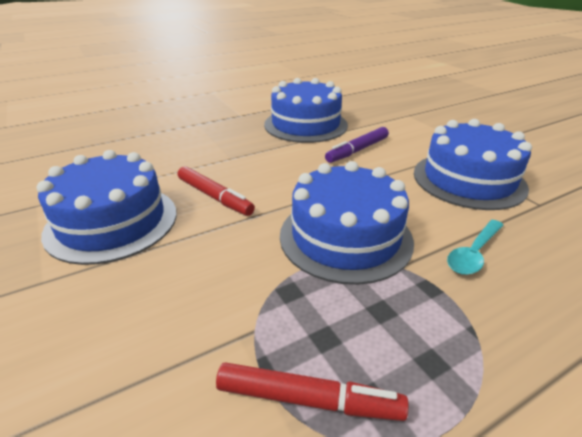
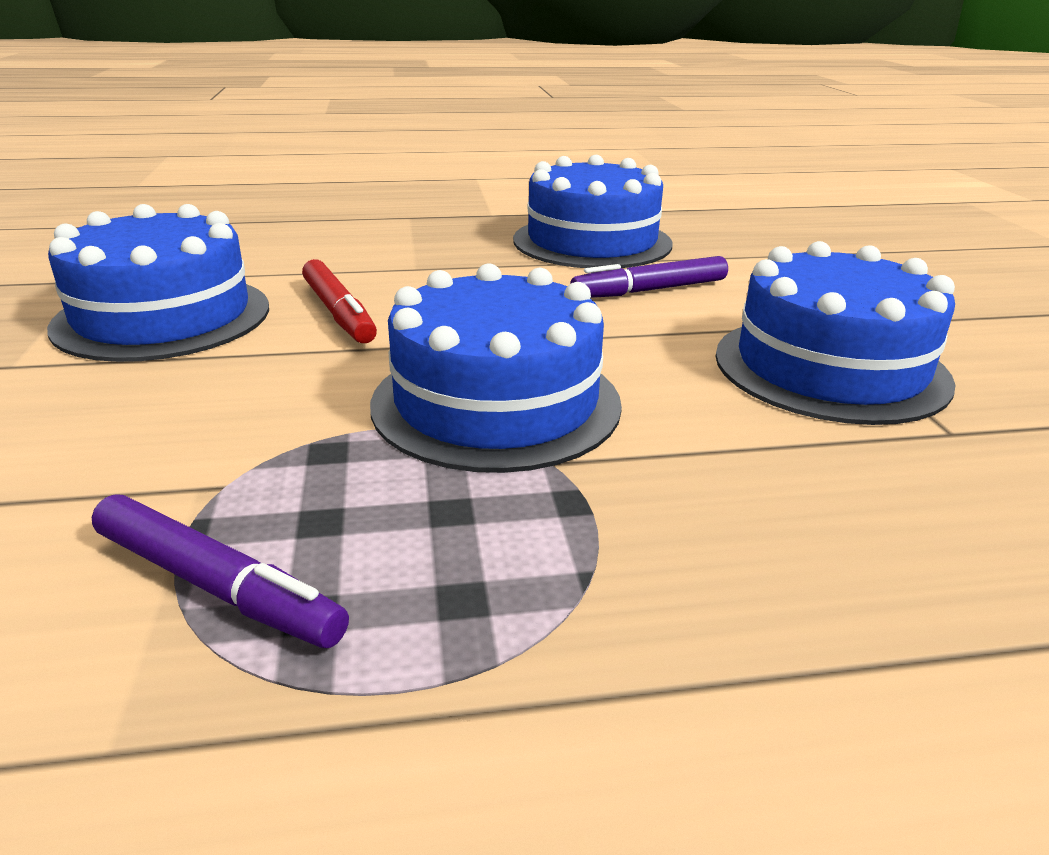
camera: 20 degrees right, 5 degrees down
red marker [216,363,409,421] -> purple marker [92,494,349,648]
turquoise spoon [447,220,503,275] -> none

